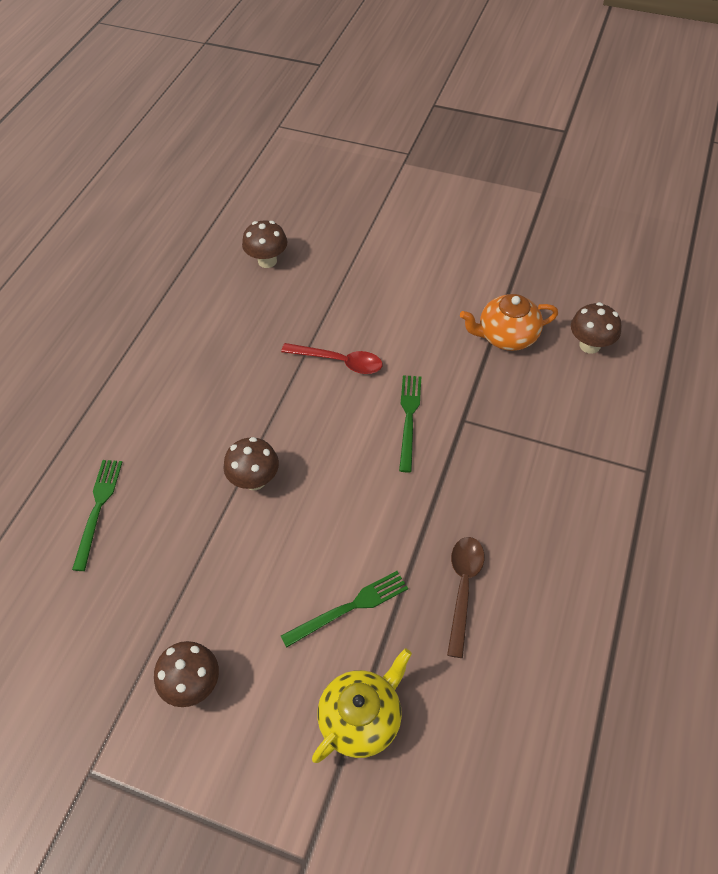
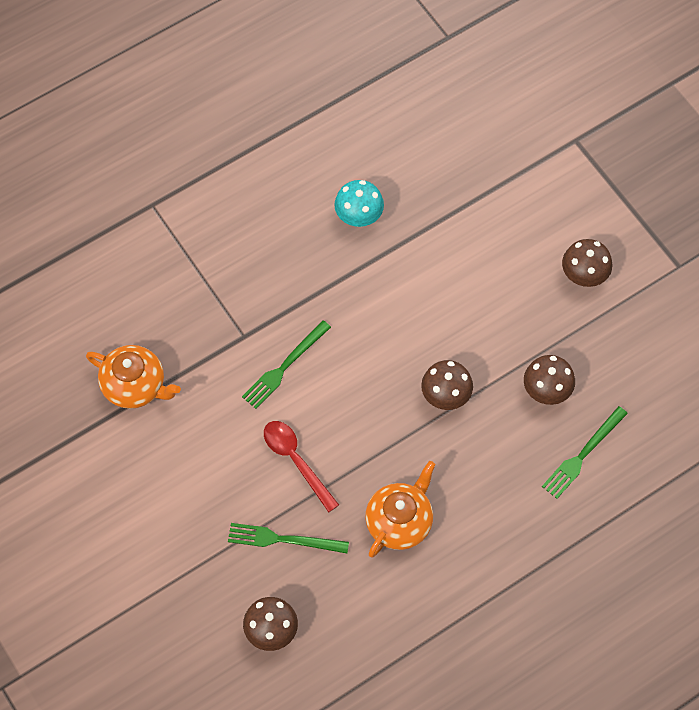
camera: 145 degrees left, 10 degrees up
green fork [281,571,408,648] -> green fork moved to [228,523,349,553]
yellow teapot [312,649,412,763] -> none
brown spoon [447,537,484,658] -> turquoise mushroom [334,180,384,227]
brown mushroom [571,302,622,354] -> brown mushroom moved to [524,355,575,405]
none -> orange teapot [365,461,435,557]

